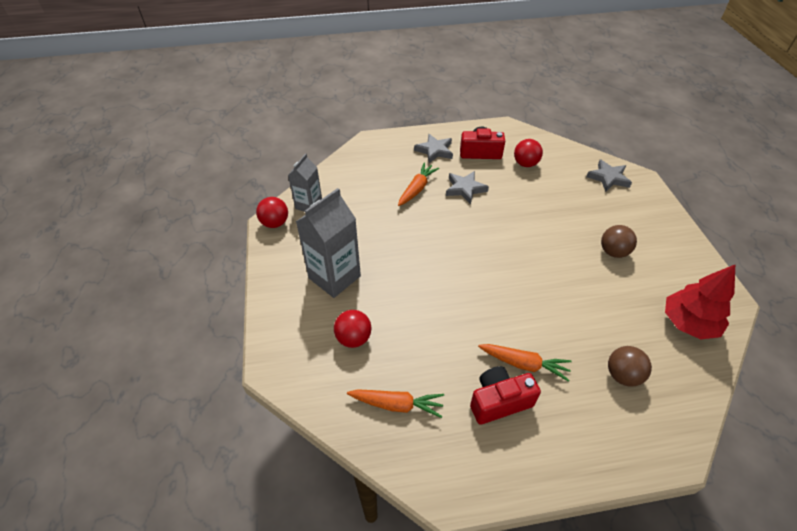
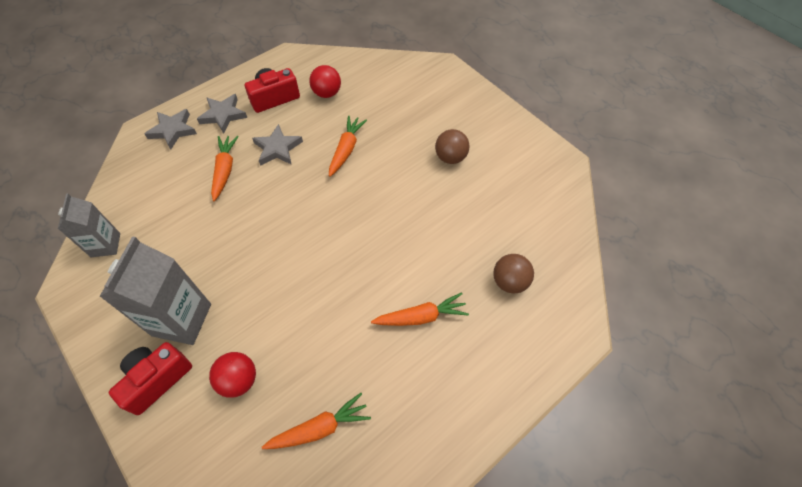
camera: 30 degrees left, 10 degrees up
red ball [256,197,288,228] -> none
red camera [470,366,541,425] -> red camera moved to [109,342,192,415]
grey star [586,159,632,192] -> grey star moved to [144,109,197,150]
red tree [665,265,735,339] -> none
none -> orange carrot [329,115,367,177]

